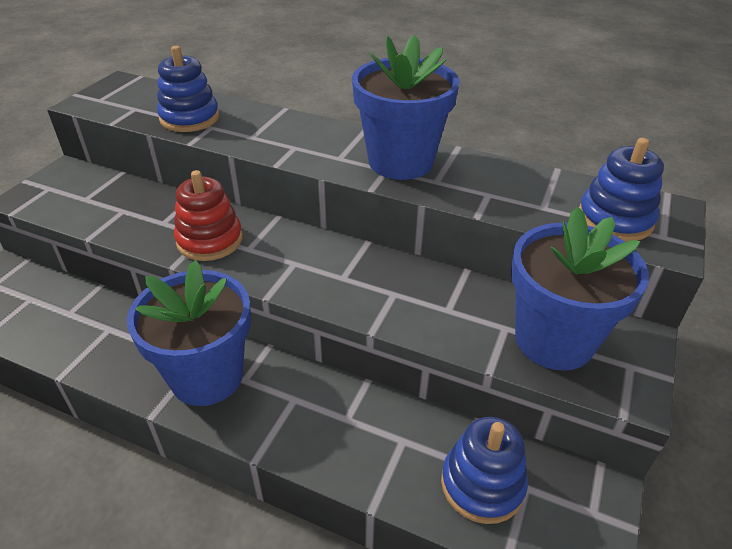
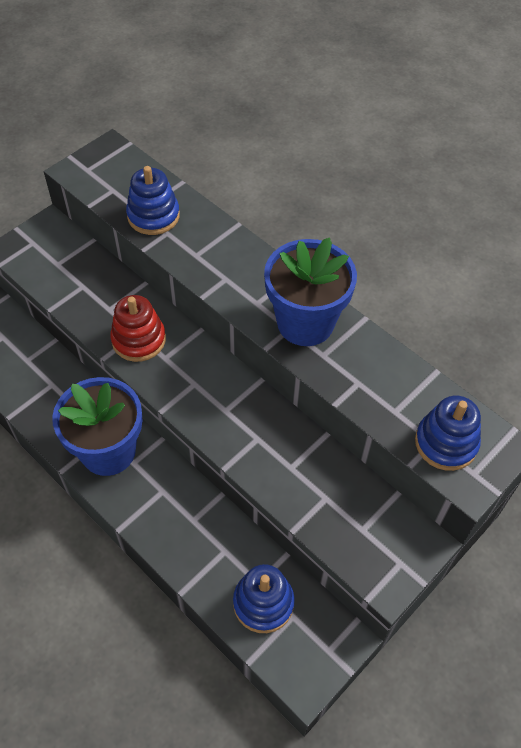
camera: 20 degrees right, 15 degrees up
blue flower pot [511,207,649,371] -> none

